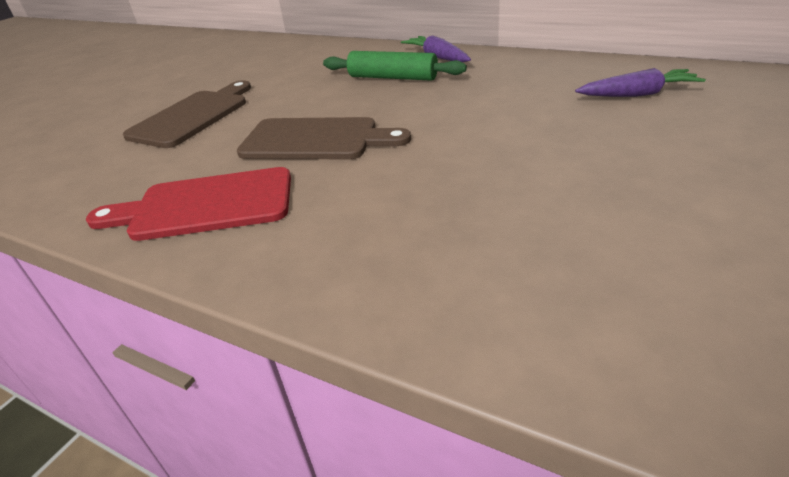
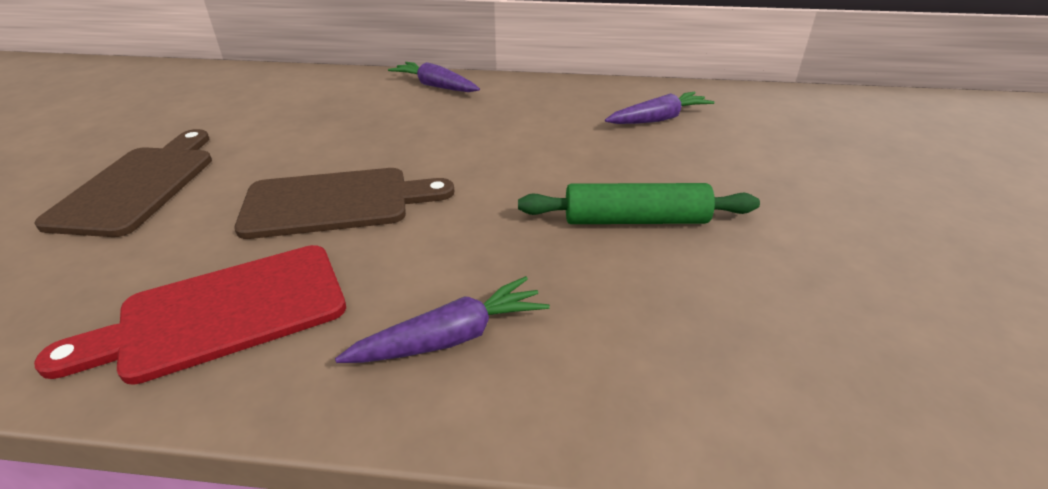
camera: 25 degrees left, 0 degrees up
green rolling pin [323,51,467,81] -> green rolling pin moved to [518,183,760,224]
none -> purple carrot [335,276,550,363]

